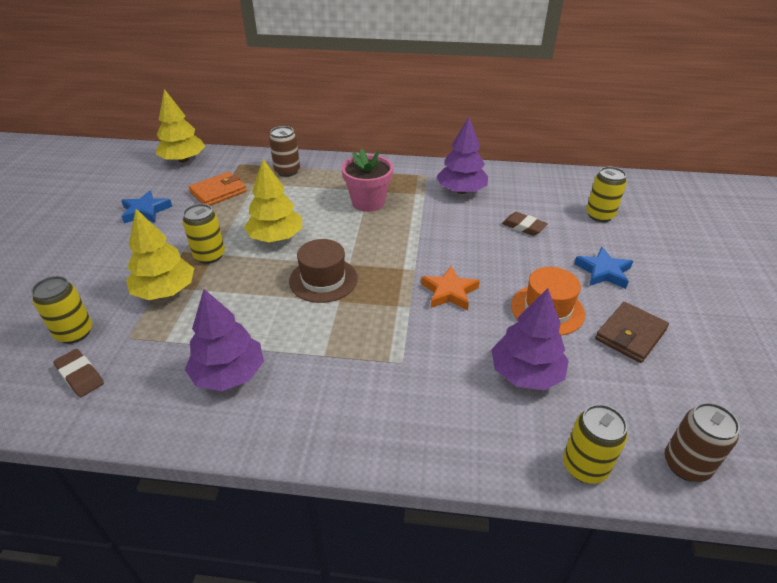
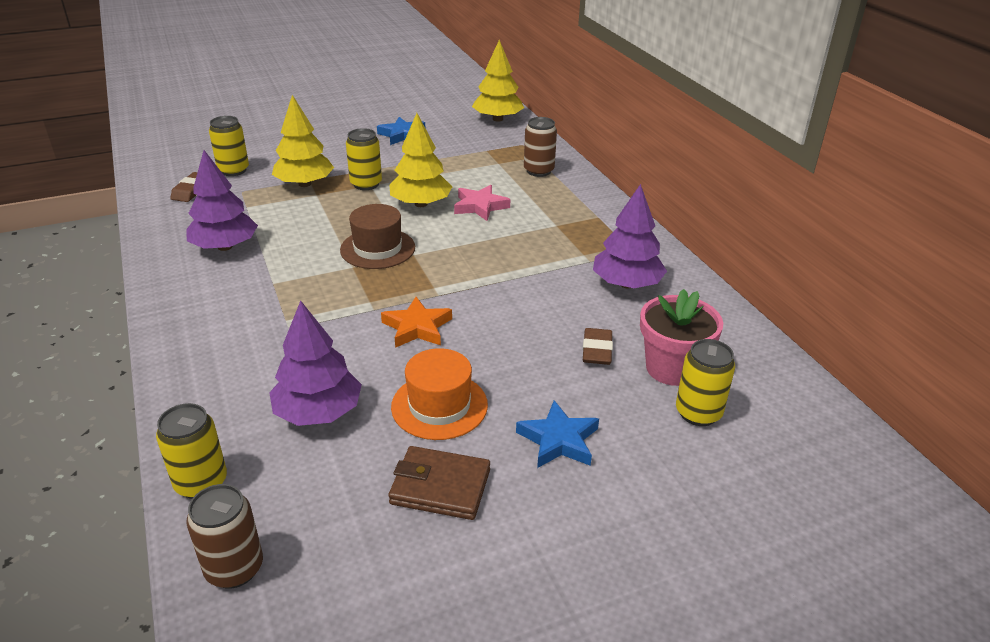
camera: 60 degrees right, 5 degrees down
orange wallet [189,172,247,206] -> none
pink flower pot [342,149,393,212] -> pink flower pot moved to [640,289,723,386]
none -> pink star [454,185,510,221]

